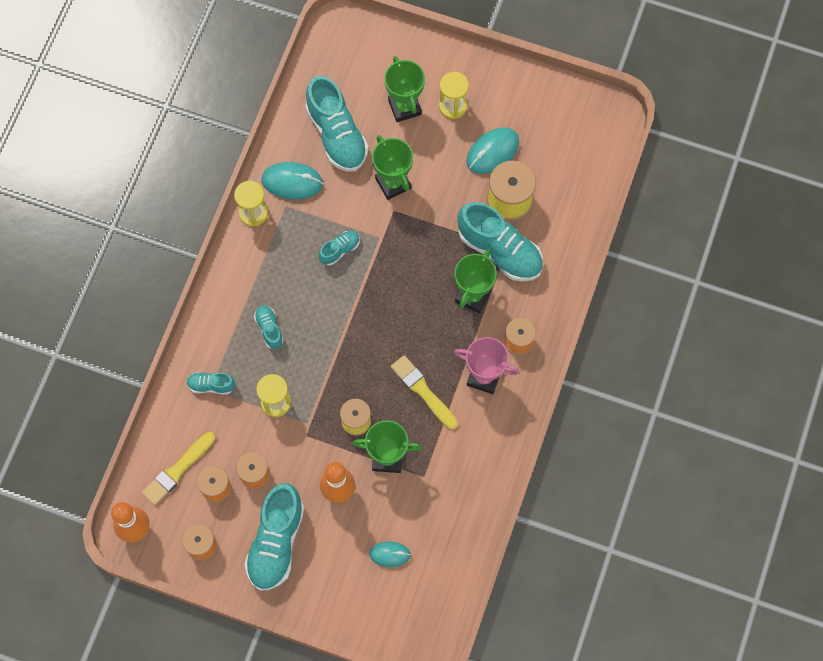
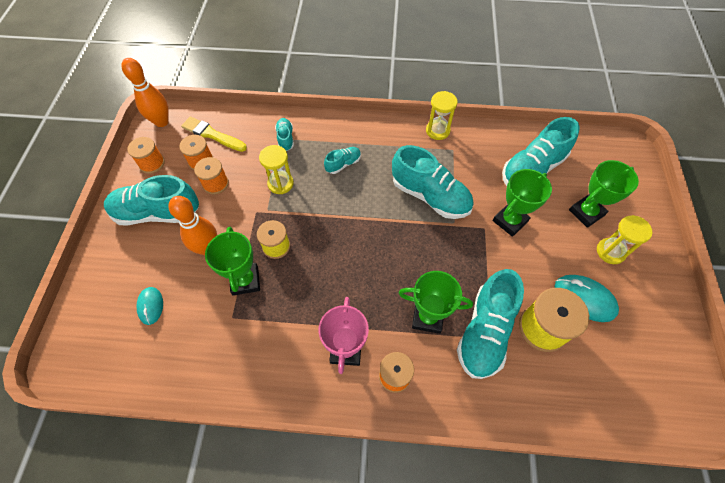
camera: 75 degrees right, 10 degrees down
turquoise mouse [261,162,323,200] -> none
turquoise shoe [319,231,360,265] -> turquoise shoe [392,145,473,219], size x2.06
yellow brush [391,355,458,429] -> none

